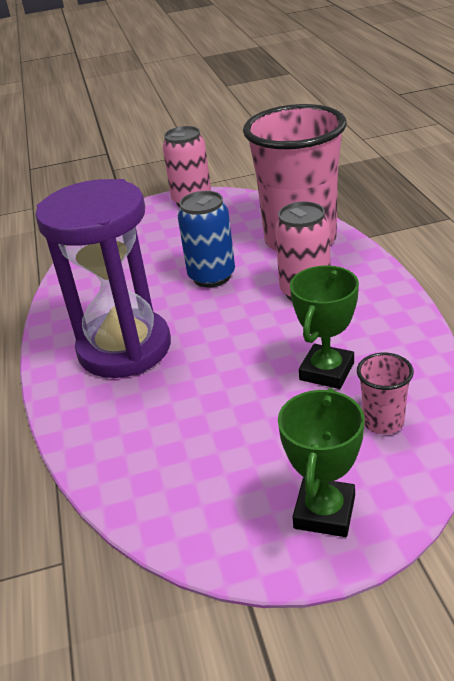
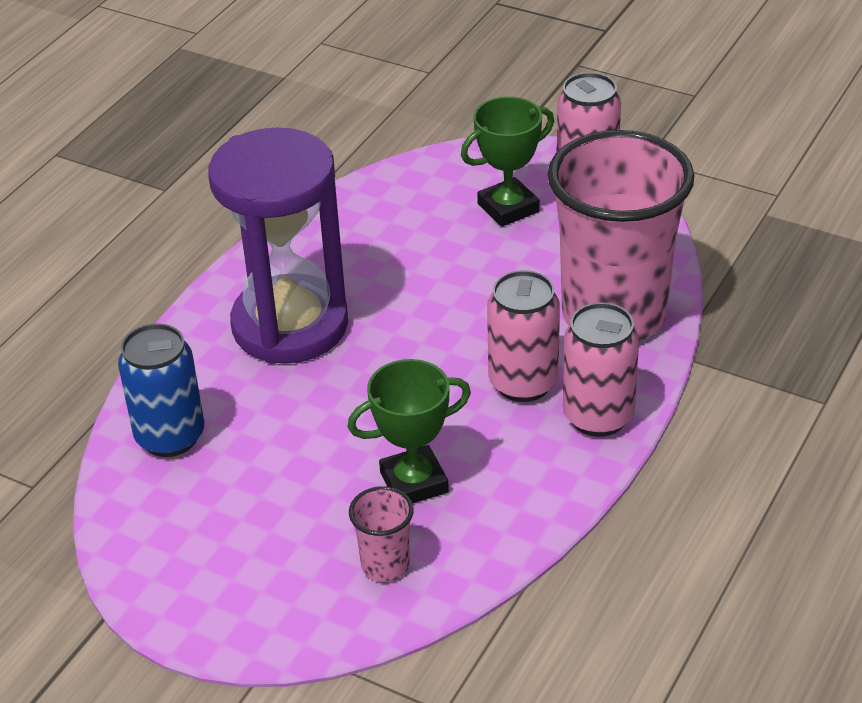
camera: 40 degrees right, 5 degrees up
blue can [178,191,235,288] -> blue can moved to [118,323,204,457]
green trophy [278,388,365,537] -> green trophy moved to [461,96,554,227]
none -> pink can [563,302,639,437]

